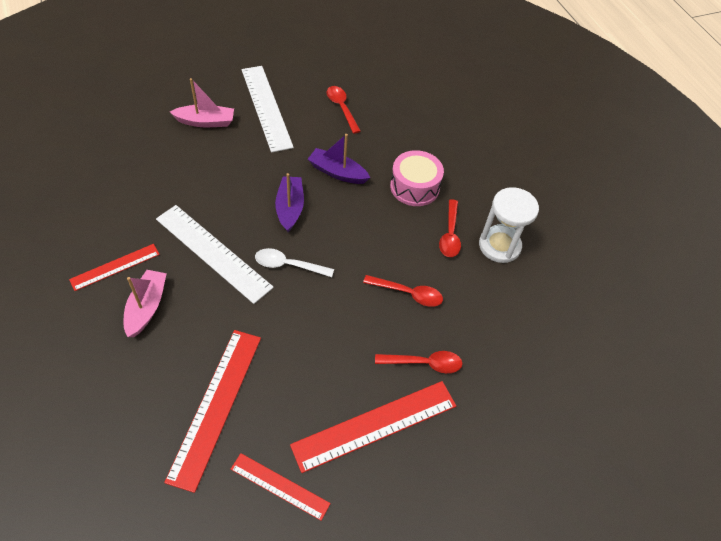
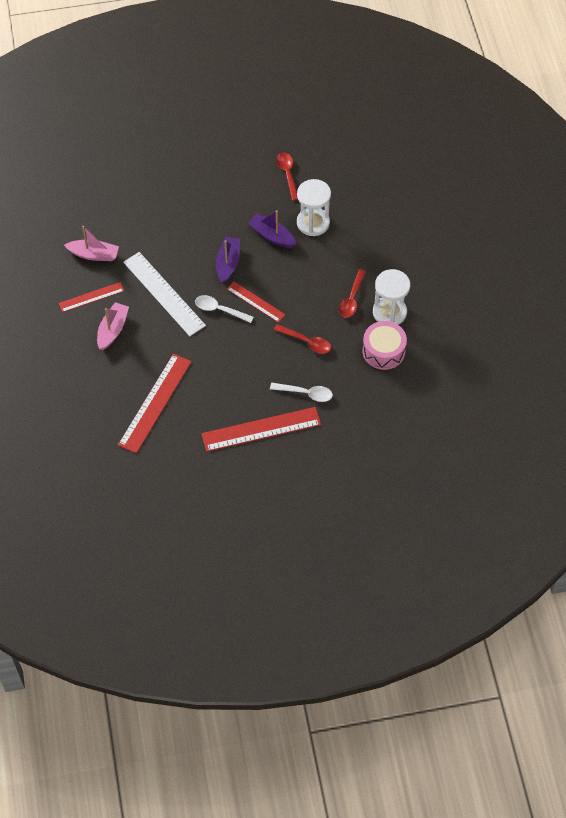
camera: 15 degrees right, 5 degrees up
pink boat [170,78,234,127] -> pink boat moved to [64,226,119,261]
red ruler [231,453,331,521] -> red ruler moved to [227,282,286,323]
white ruler [242,66,294,153] -> none
red spoon [375,351,463,373] -> white spoon [270,383,333,402]
pink drum [390,150,444,206] -> pink drum moved to [362,321,407,370]
none -> white hourglass [297,179,331,236]

